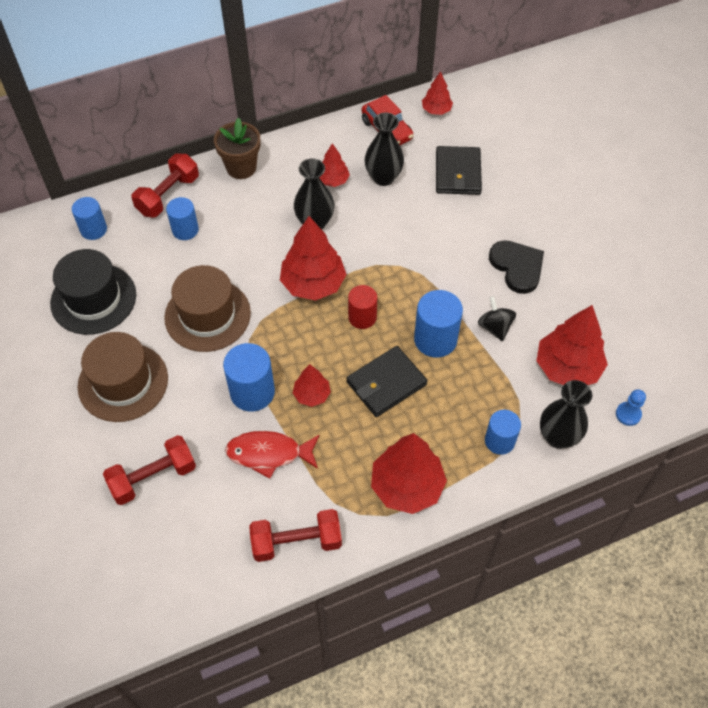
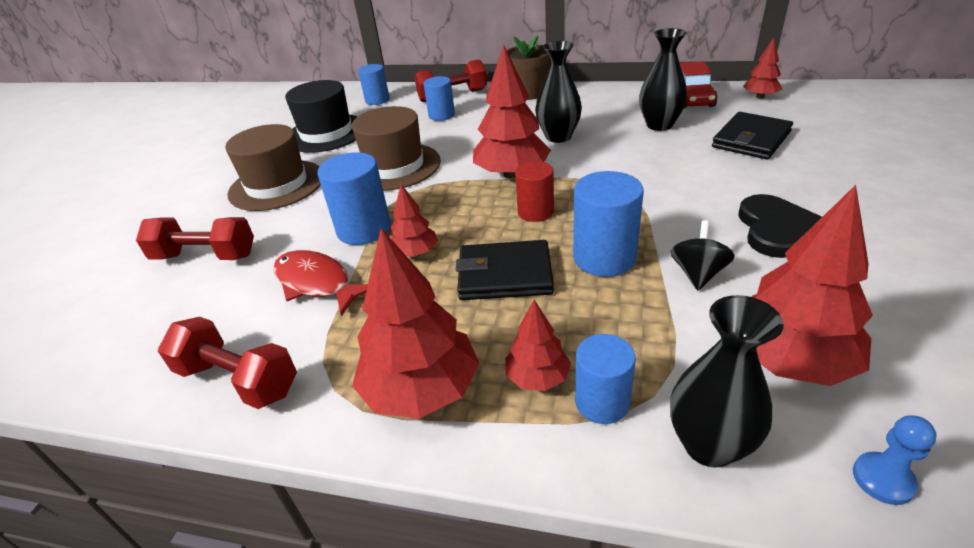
camera: 40 degrees right, 20 degrees down
red tree [319,143,350,187] -> red tree moved to [505,300,571,391]

